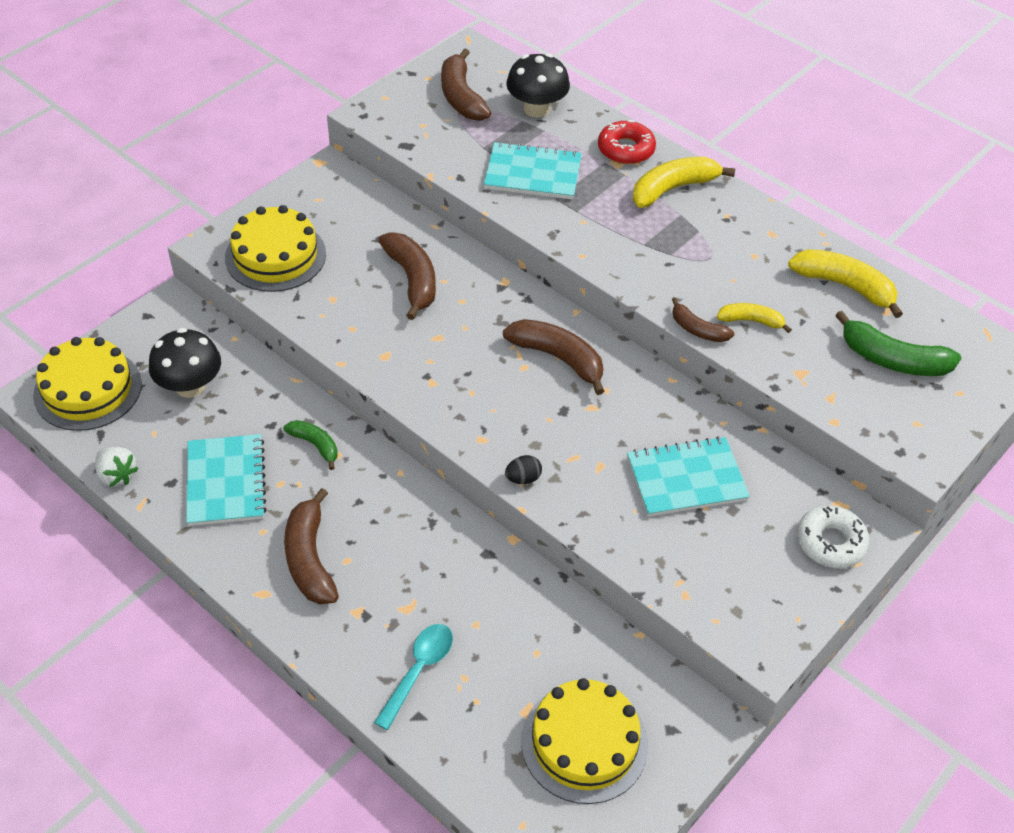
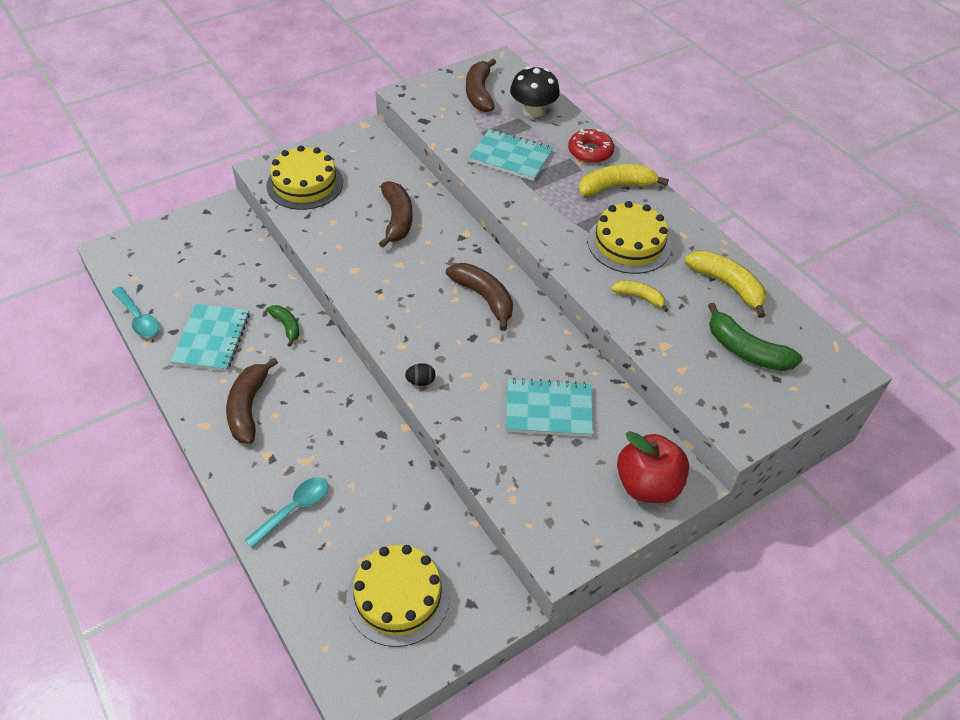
camera: 15 degrees right, 0 degrees up
yellow cake [33,337,142,431] -> yellow cake moved to [588,201,671,274]
white strawberry [95,447,139,487] -> turquoise spoon [112,287,159,337]
black mushroom [149,328,221,398] -> none
brown banana [672,297,734,342] -> none
white donut [797,505,870,568] -> red apple [617,431,689,503]

